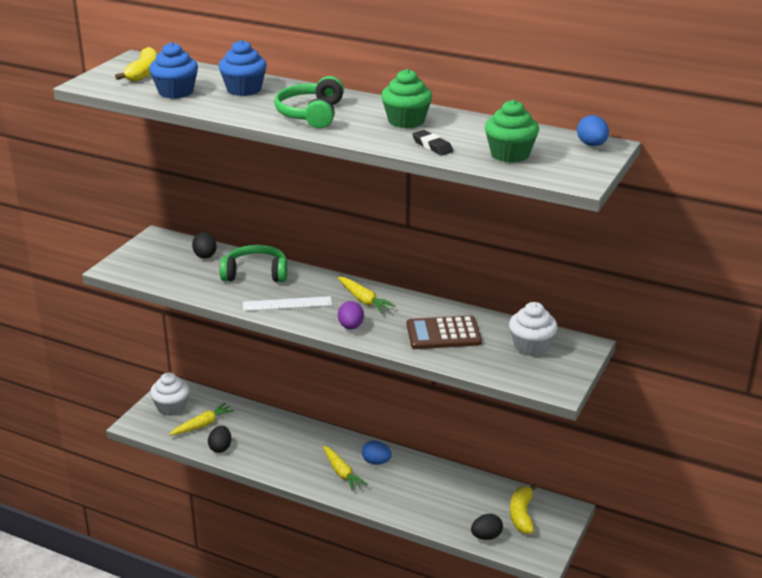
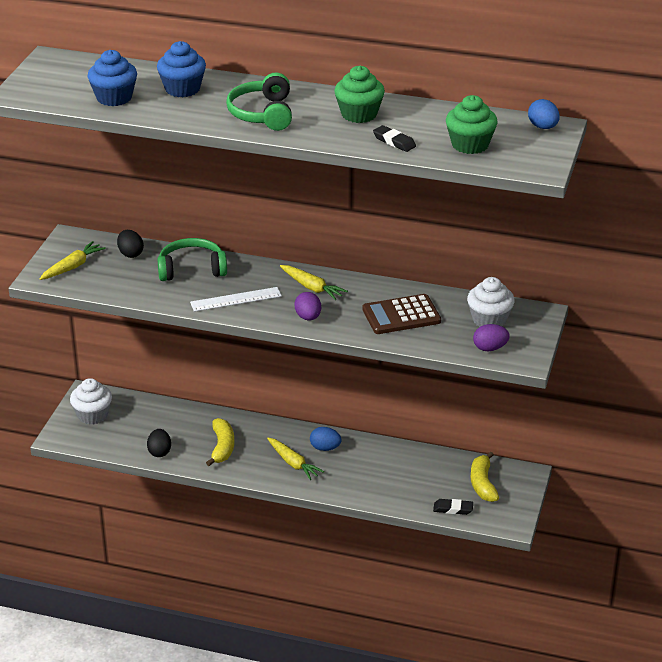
camera: 10 degrees left, 5 degrees up
yellow banana [115,47,158,82] -> yellow banana moved to [206,418,235,466]
yellow carrot [169,403,234,435] -> yellow carrot moved to [40,241,106,280]
black egg [471,514,503,540] -> black eraser [433,499,473,515]
none -> purple egg [473,324,510,351]

